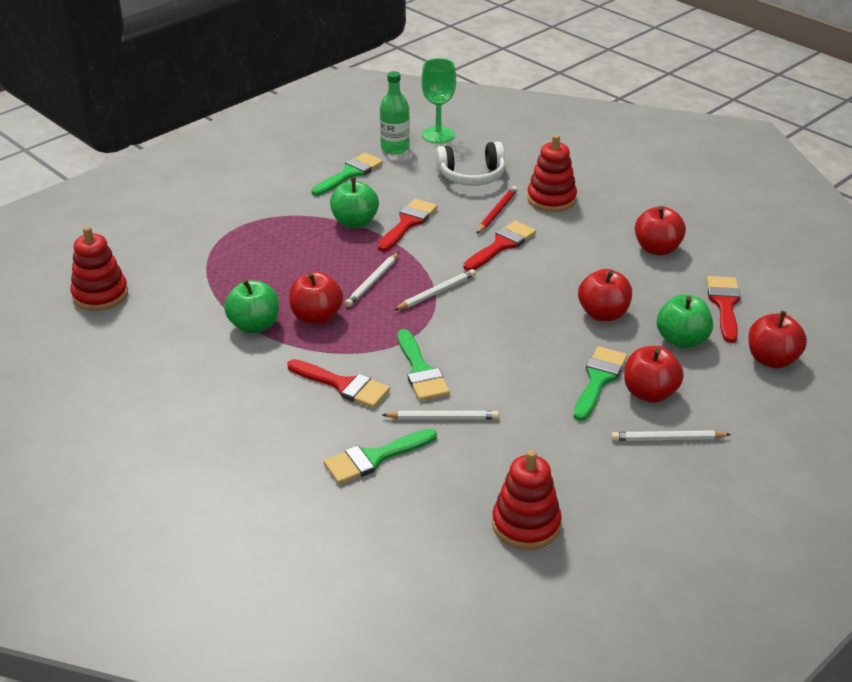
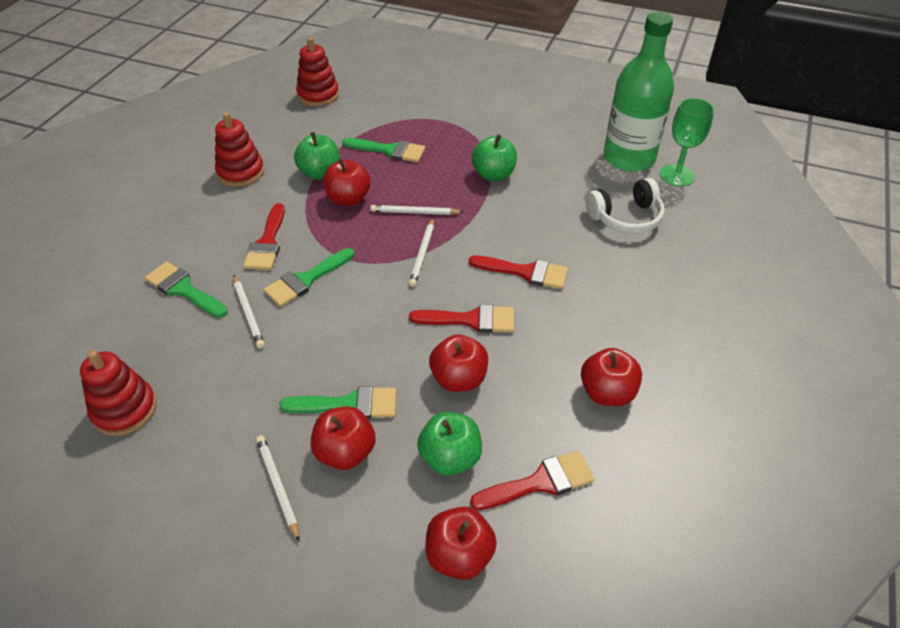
camera: 65 degrees right, 10 degrees up
green brush [311,153,383,196] -> green brush moved to [342,138,425,162]
red brush [377,199,437,252] -> red brush moved to [409,304,514,333]
green bottle [380,71,410,154] -> green bottle [604,12,674,172], size x1.82
white pencil [394,269,476,310] -> white pencil turned 75 degrees clockwise [409,218,434,287]
white headphones [435,141,505,186] -> white headphones turned 75 degrees counterclockwise [586,178,665,234]
red pencil [476,186,518,234] -> none
red stacking toy [527,135,577,212] -> red stacking toy moved to [215,112,264,187]

